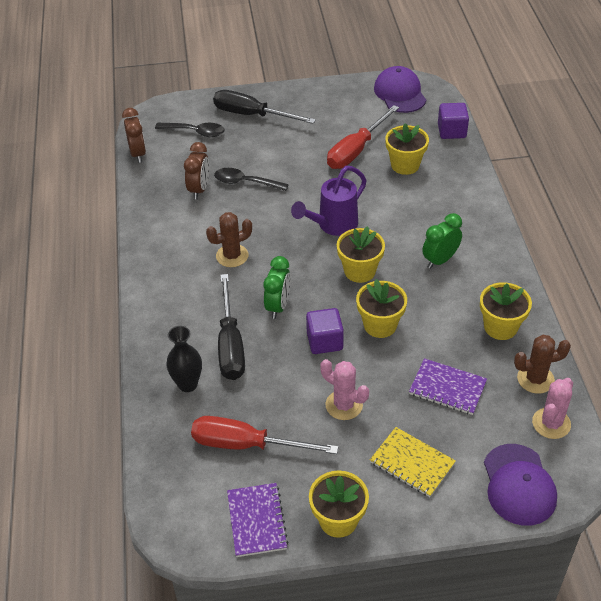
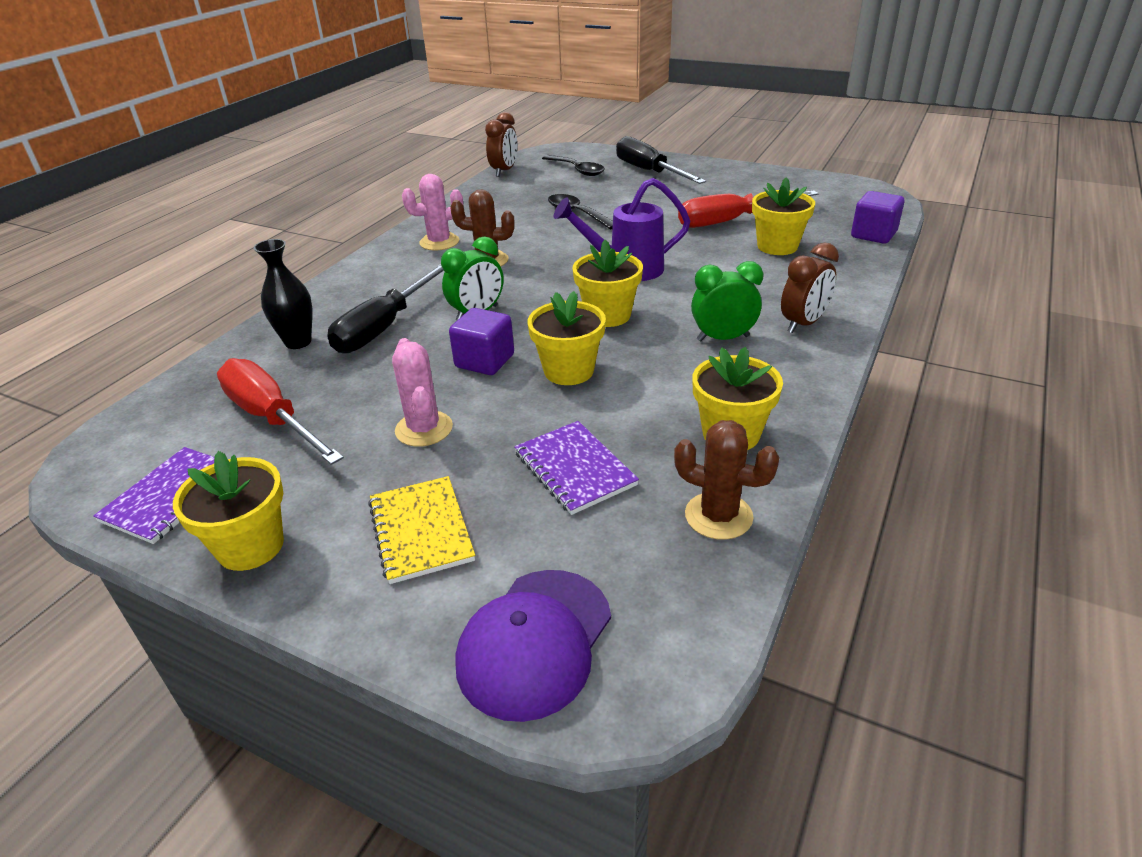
camera: 35 degrees right, 10 degrees down
brown clock [184,142,210,199] -> brown clock moved to [781,242,839,333]
purple cap [374,66,426,113] -> none
pink cactus [532,378,573,439] -> pink cactus moved to [402,174,463,251]

